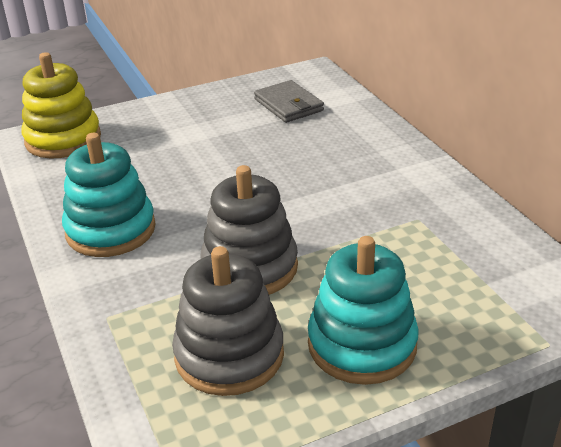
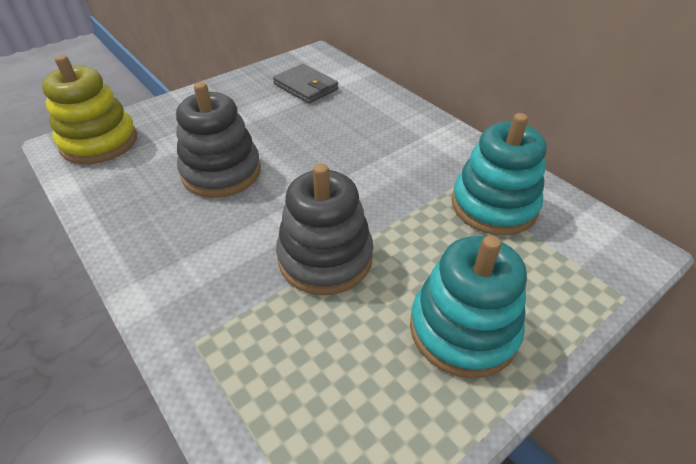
camera: 15 degrees left, 10 degrees up
turquoise stacking toy [62,133,156,257] -> turquoise stacking toy moved to [452,113,547,235]
grey stacking toy [172,246,284,396] -> grey stacking toy moved to [176,82,261,198]

